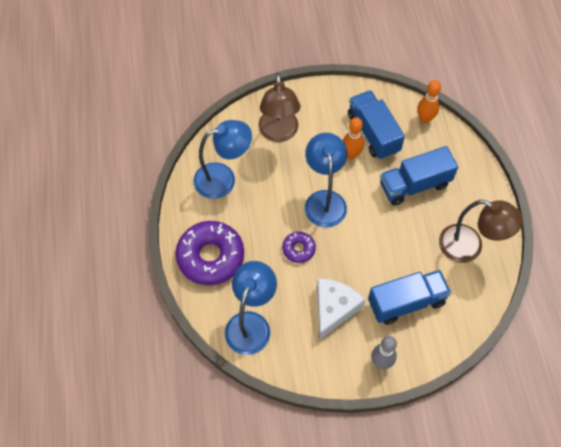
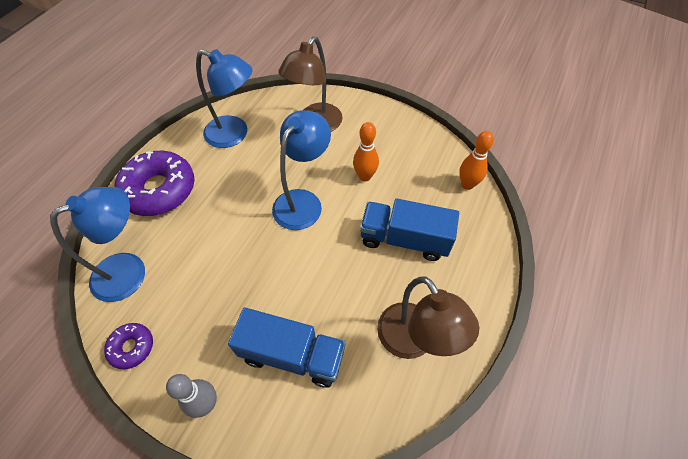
camera: 35 degrees right, 5 degrees down
purple donut [282,232,316,263] -> purple donut moved to [104,323,153,369]
white cheese [317,278,365,340] -> none
blue truck [348,90,405,160] -> none

